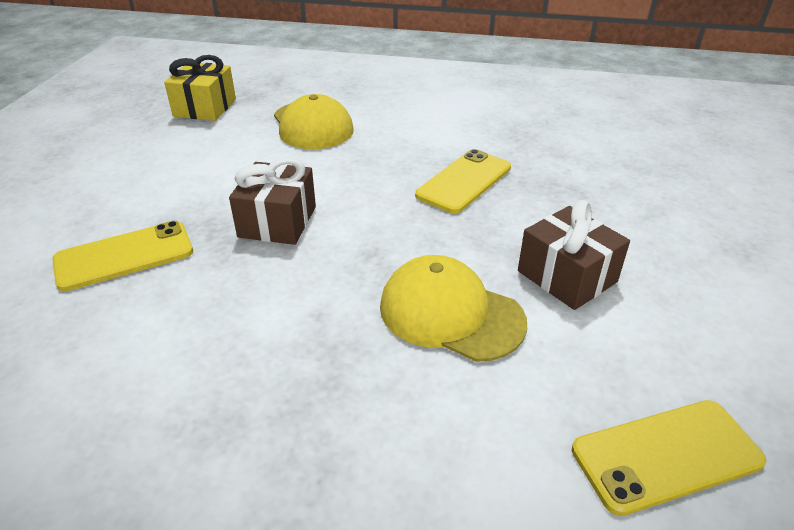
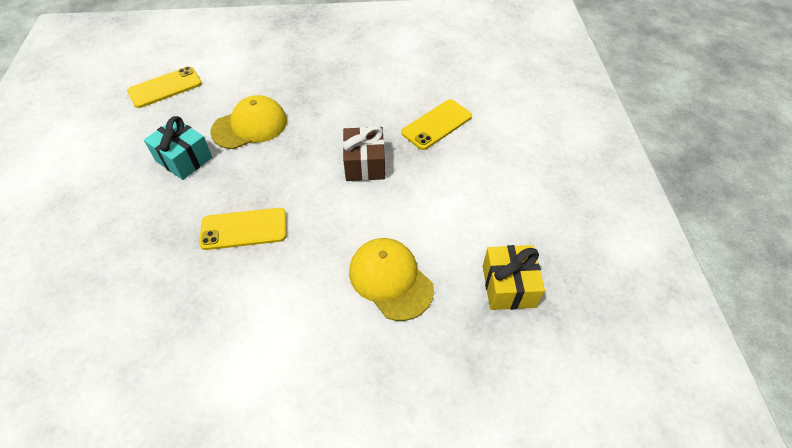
camera: 165 degrees right, 15 degrees up
yellow cap [380,255,527,362] -> yellow cap turned 45 degrees counterclockwise [210,95,287,149]
yellow phone [415,149,511,213] -> yellow phone turned 60 degrees clockwise [199,208,287,250]
brown gift [518,200,630,310] -> turquoise gift [144,116,212,180]

